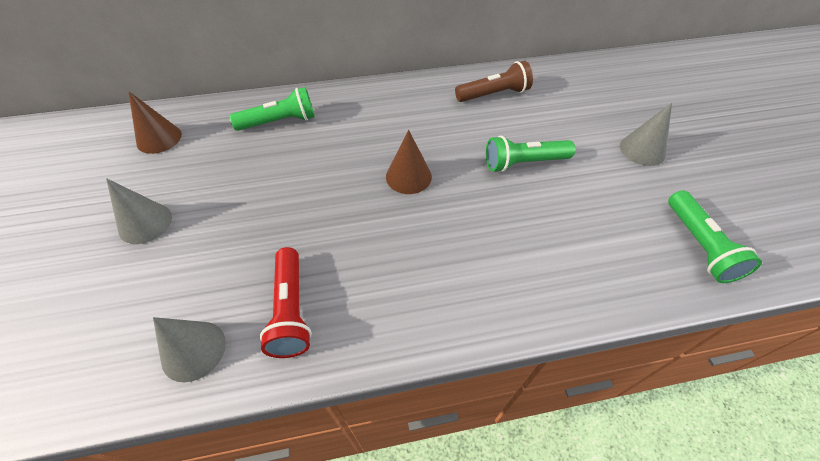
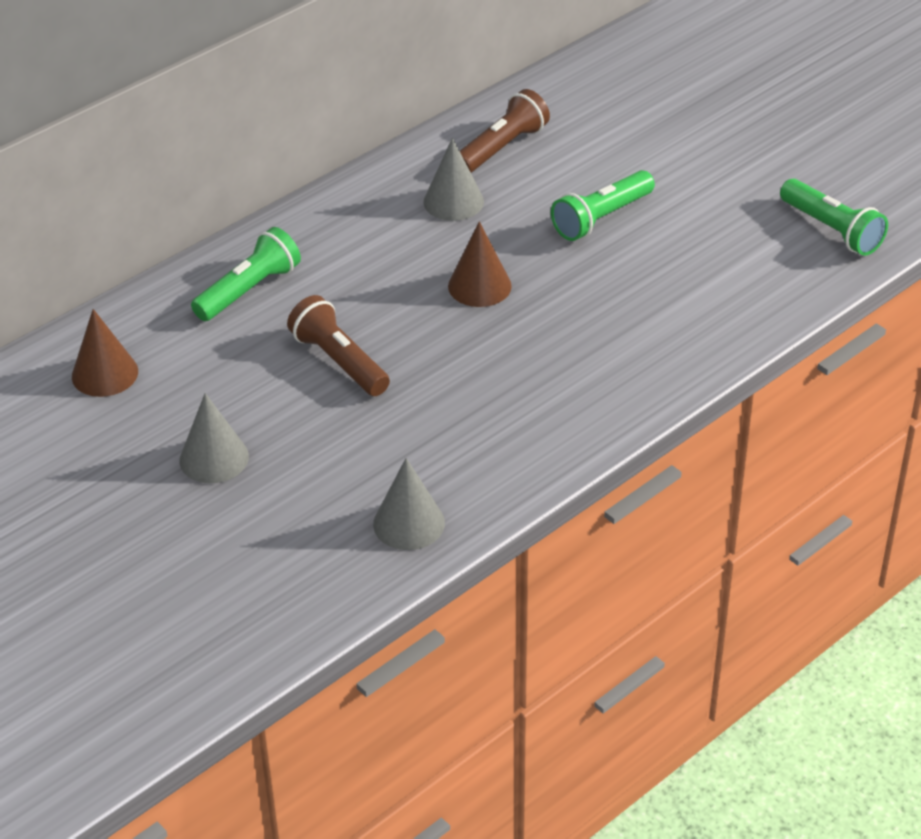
camera: 30 degrees left, 10 degrees down
red flashlight [260,247,312,358] -> none
grey cone [620,103,672,166] -> grey cone moved to [423,138,484,221]
none -> brown flashlight [287,295,390,396]

